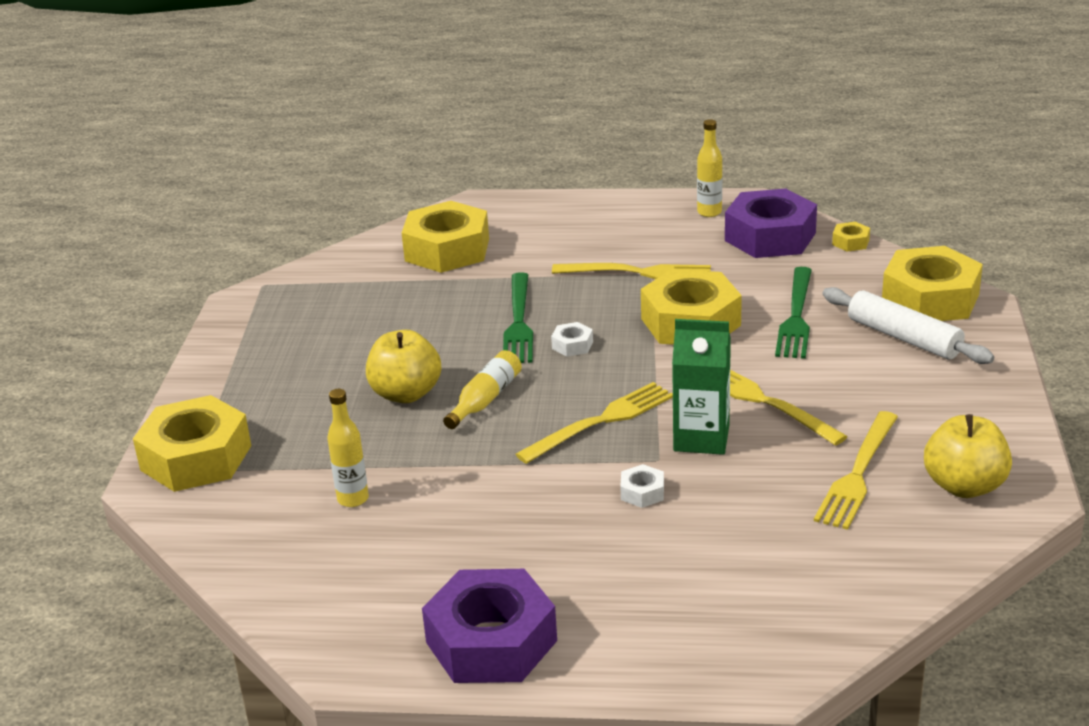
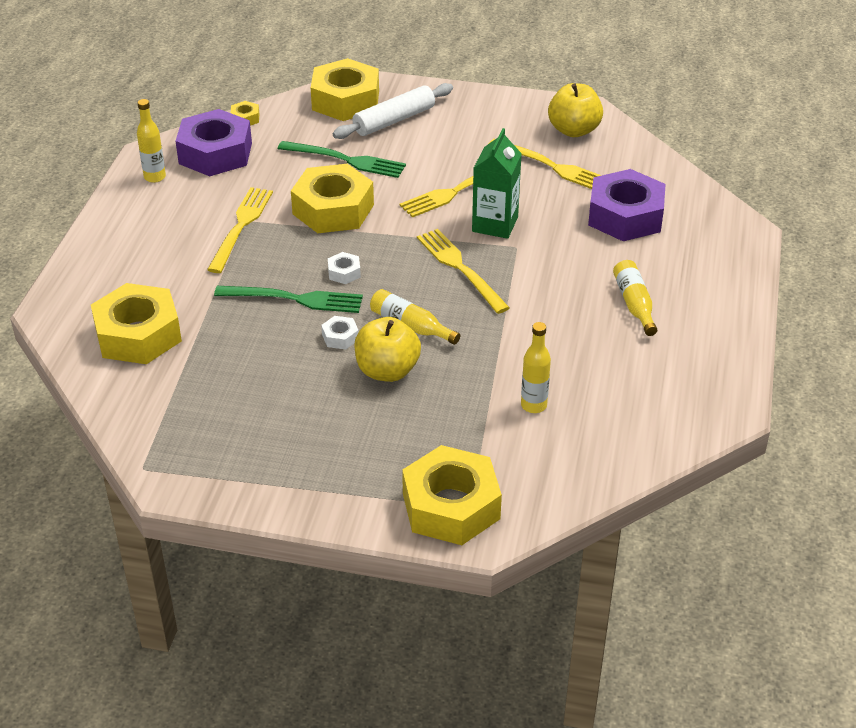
camera: 85 degrees left, 10 degrees up
purple nut [422,569,557,683] -> purple nut moved to [588,169,666,241]
white nut [620,464,664,508] -> white nut moved to [321,316,359,350]
none -> yellow bottle [613,260,657,336]

